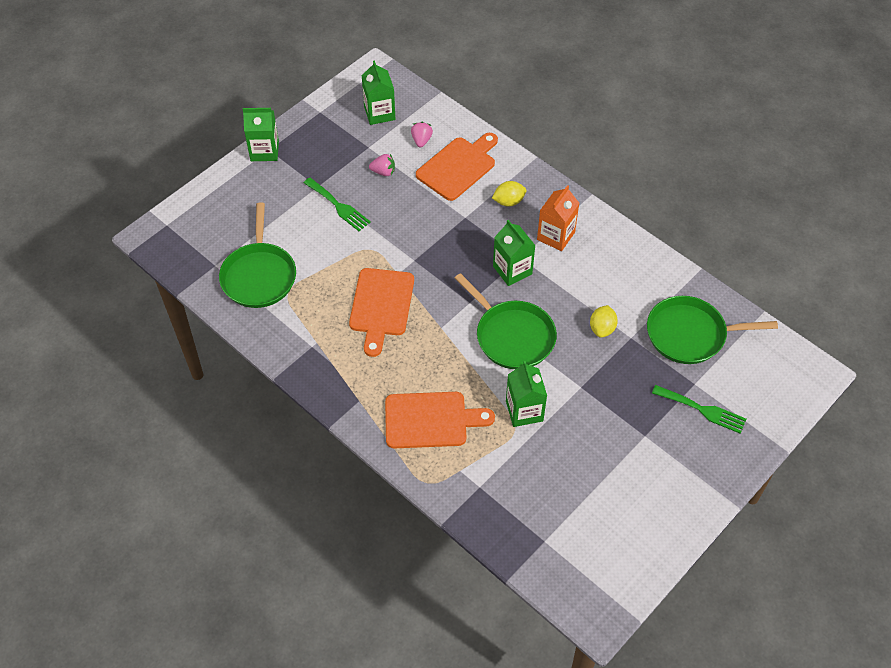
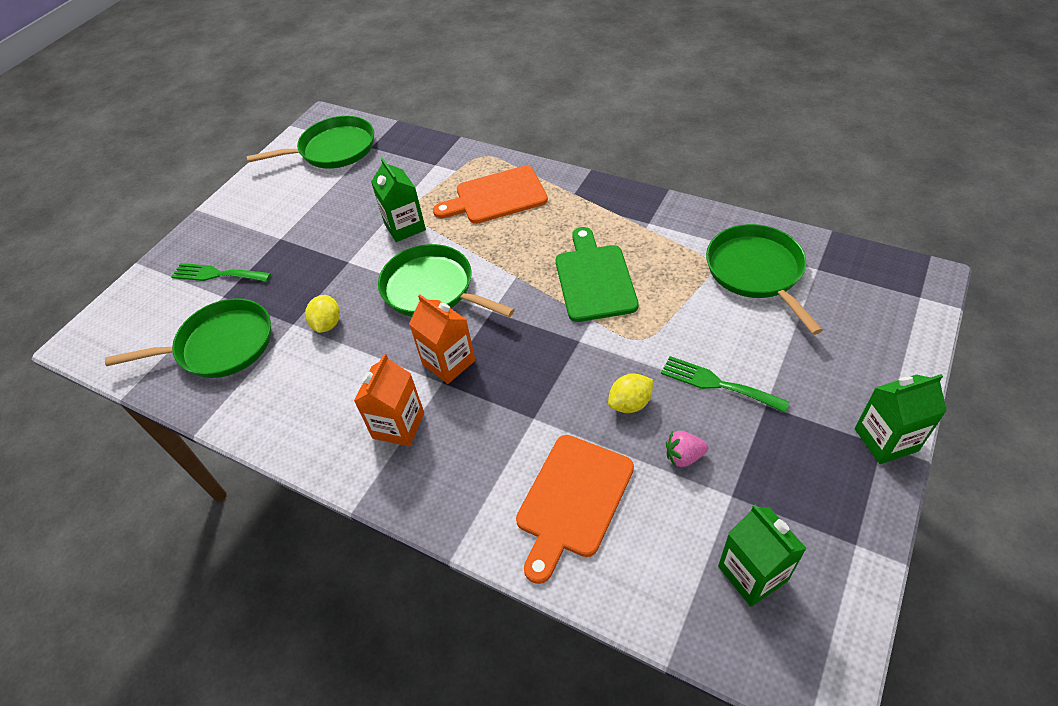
camera: 170 degrees right, 5 degrees down
orange cutting board [349,268,414,357] -> green cutting board [556,227,639,322]
pink strawberry [411,122,433,148] -> none
yellow lemon [492,181,526,207] -> yellow lemon moved to [608,373,653,413]
green carton [493,220,536,286] -> orange carton [409,295,475,384]
none -> green pan [247,116,374,169]

